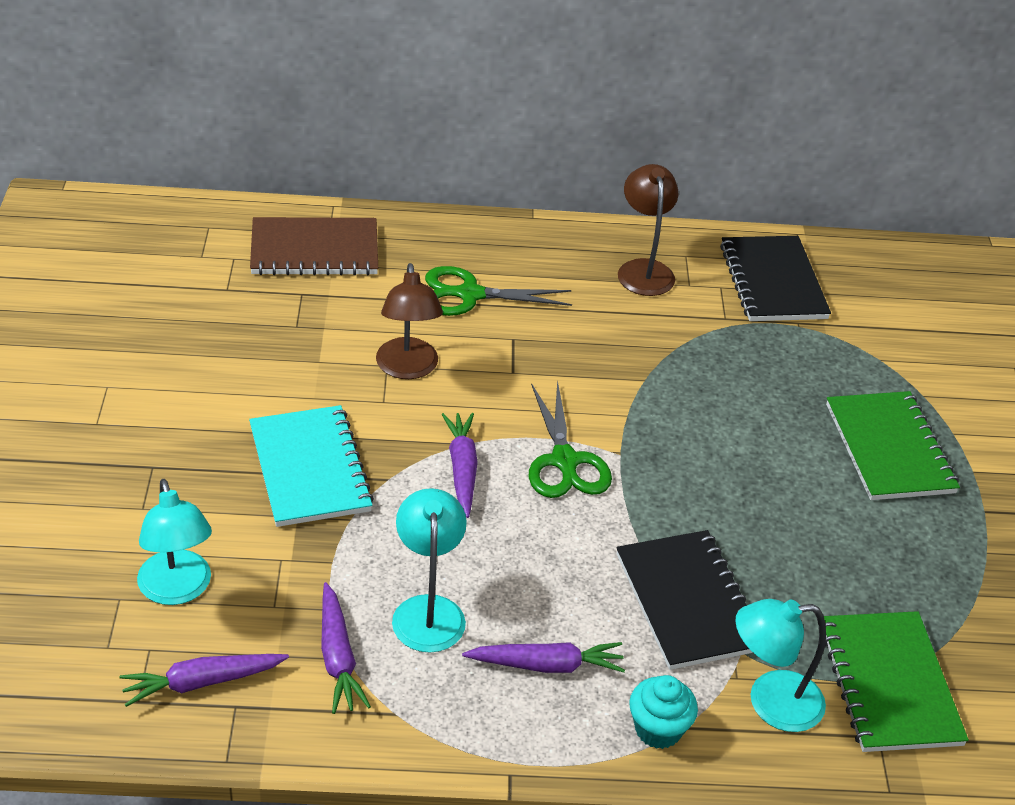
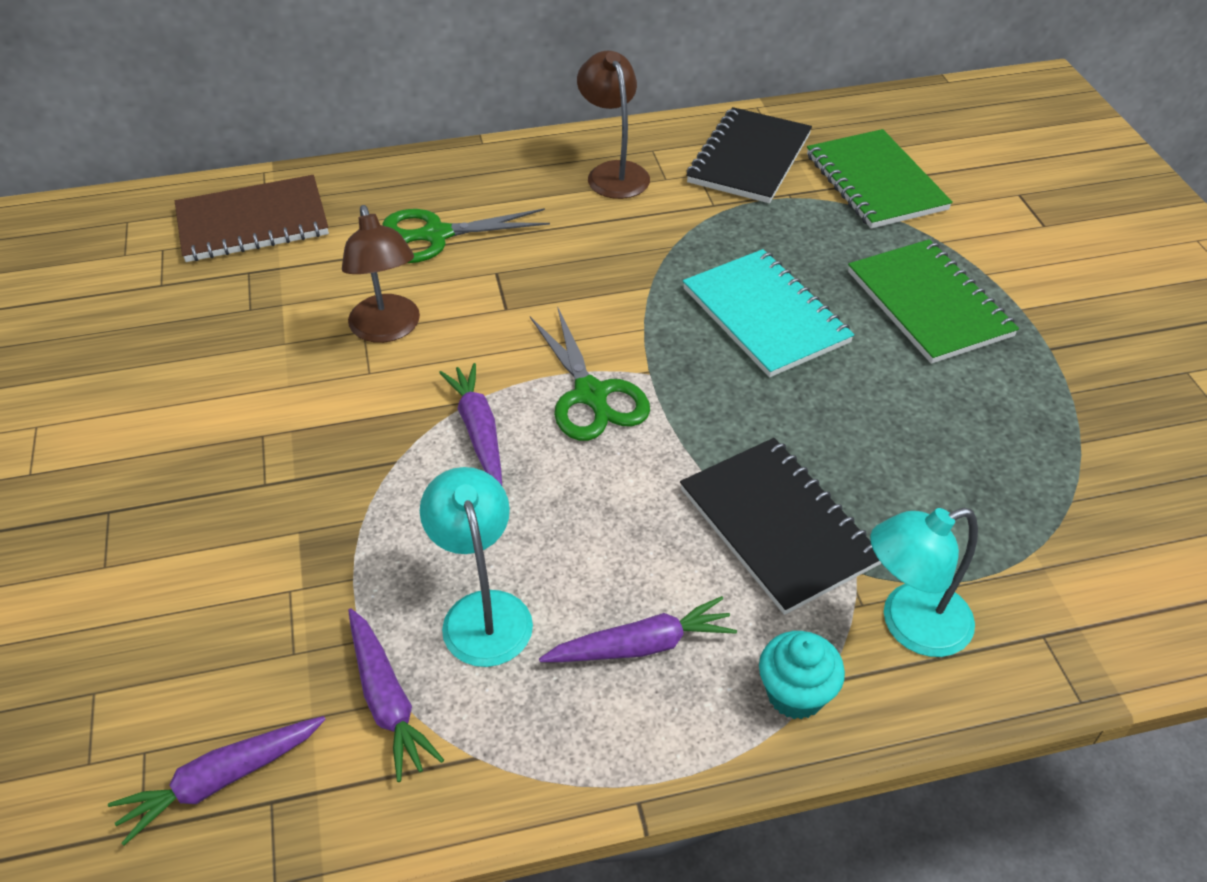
camera: 10 degrees left, 5 degrees up
turquoise lamp [137,479,212,605] -> none
turquoise notebook [249,405,374,527] -> turquoise notebook moved to [683,249,854,377]
black notebook [720,236,831,321] -> black notebook turned 45 degrees clockwise [686,107,812,203]
green notebook [824,611,969,752] -> green notebook moved to [807,129,953,229]

